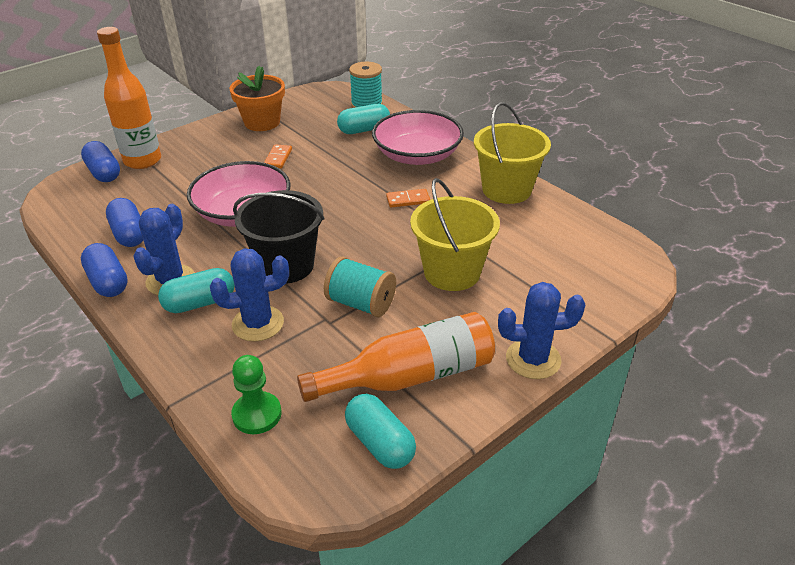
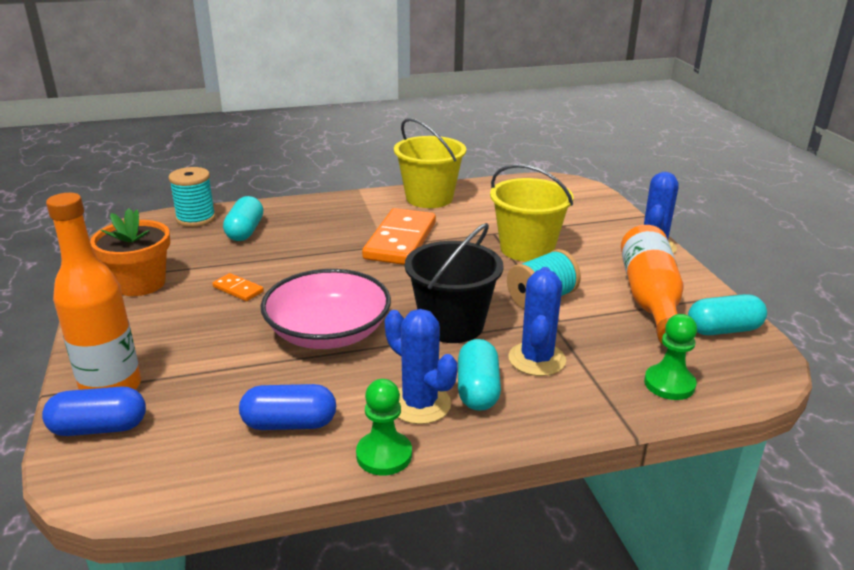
camera: 65 degrees left, 10 degrees down
blue capsule [81,243,128,297] -> green pawn [356,379,412,475]
pink bowl [372,110,464,165] -> none
orange domino [386,189,430,208] -> orange domino [362,208,436,265], size x2.23

